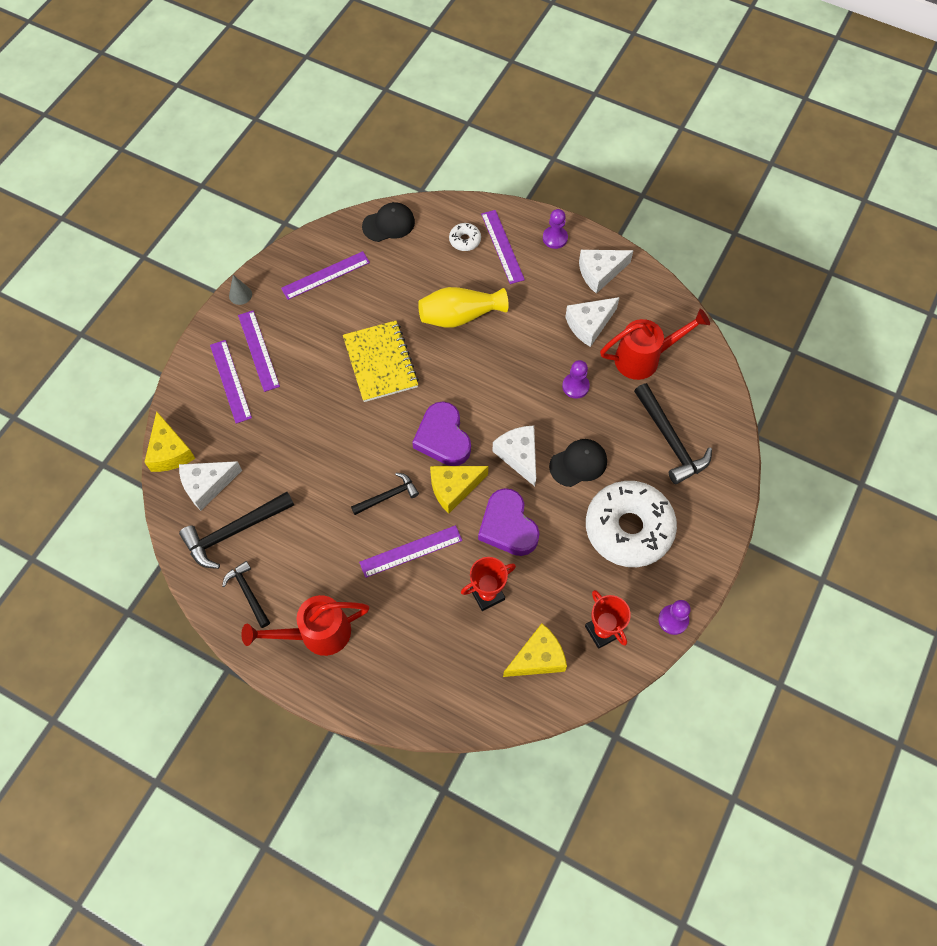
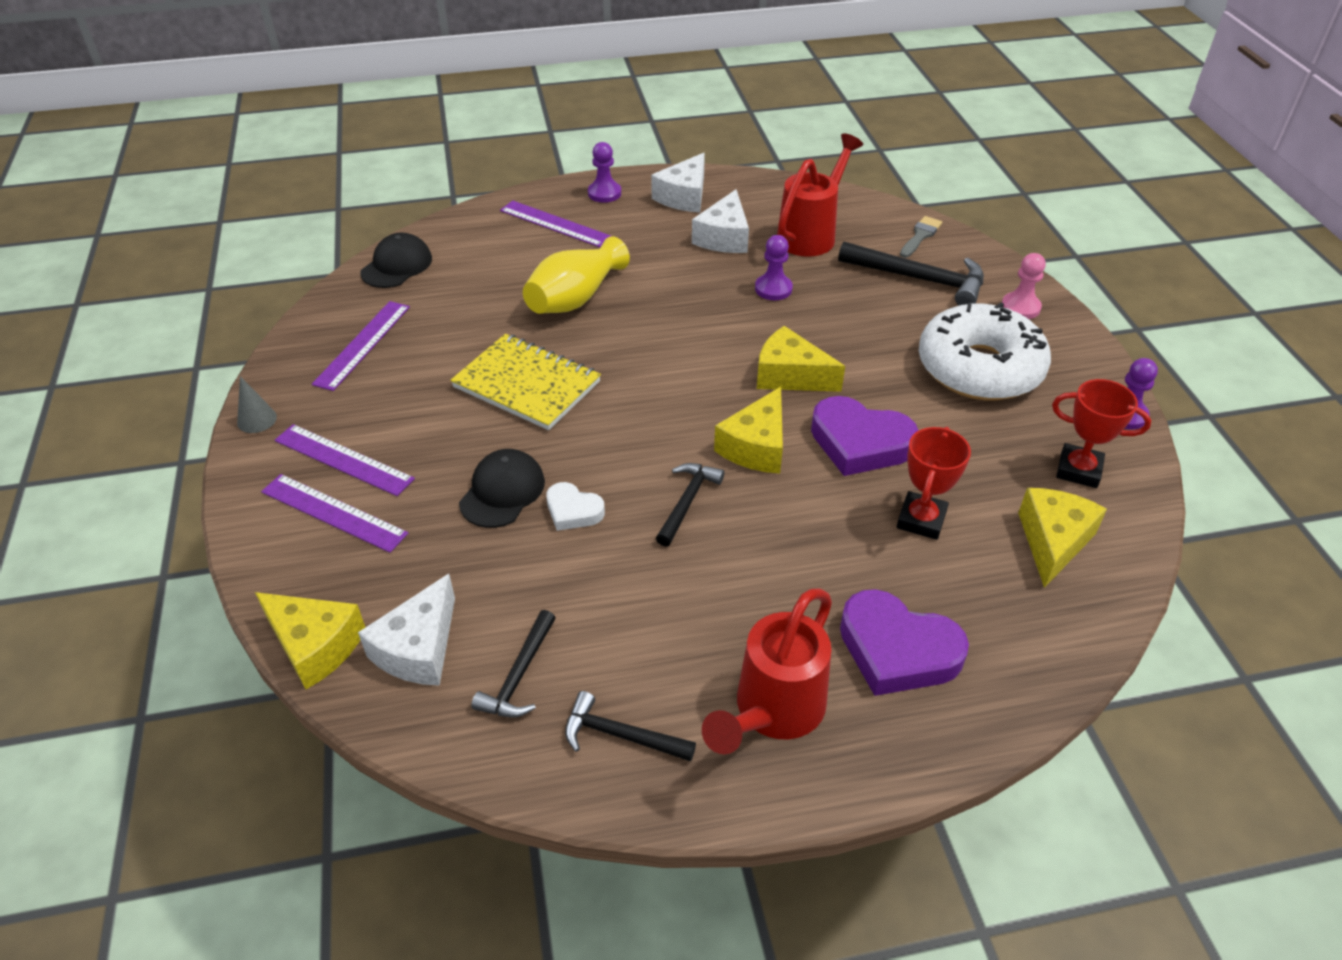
camera: 40 degrees left, 20 degrees down
black hammer [179,492,294,569] -> black hammer [471,610,556,718], size x0.60
purple ruler [359,525,462,578] -> none
purple heart [412,402,471,466] -> purple heart moved to [840,589,969,696]
white donut [449,223,481,251] -> none
white cheese [492,425,536,486] -> yellow cheese [757,326,845,392]
black cap [549,439,607,487] -> black cap moved to [459,449,545,528]
none -> white heart [546,482,605,531]
none -> grey brush [900,216,942,258]
none -> pink pawn [1002,253,1046,319]

